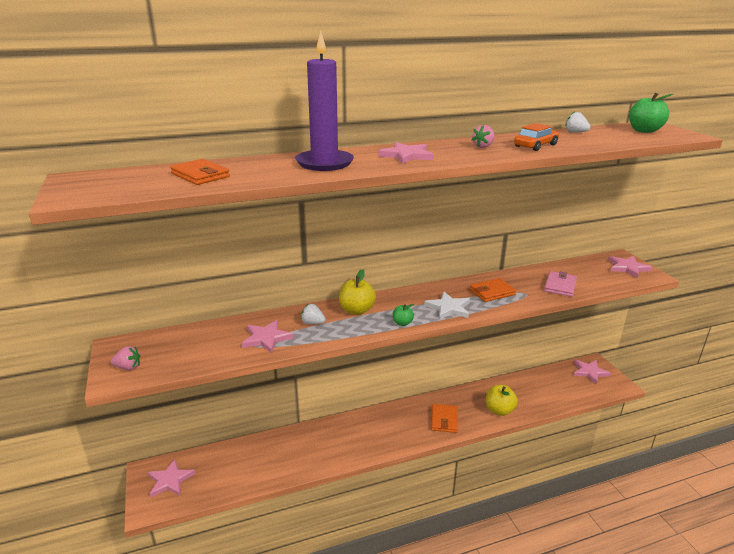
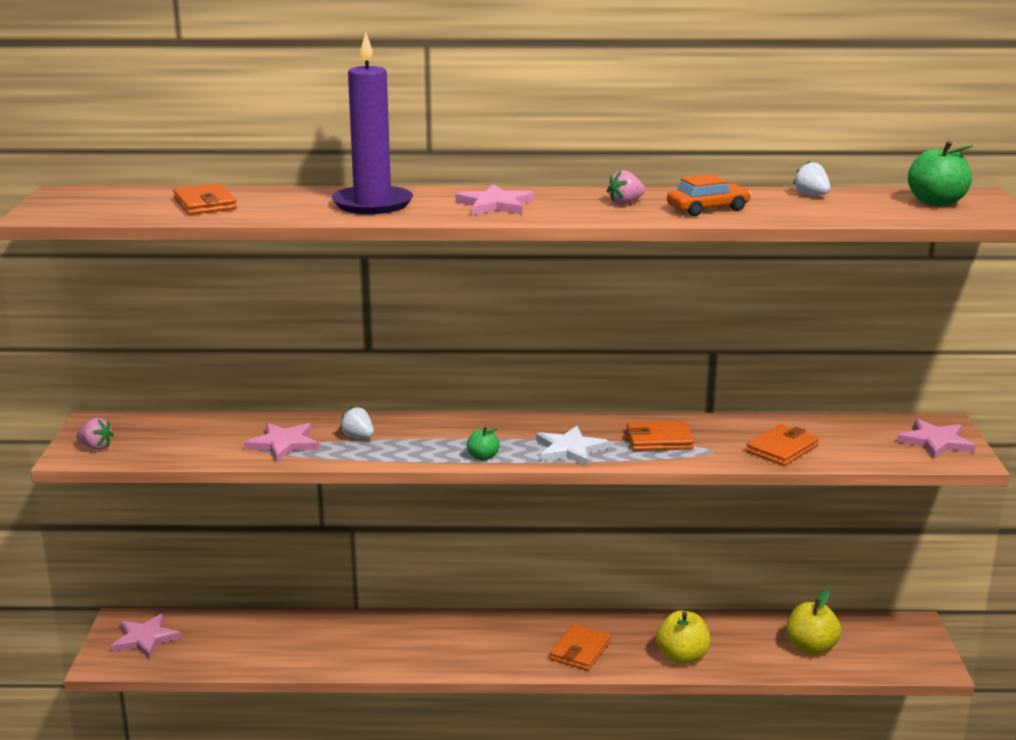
camera: 20 degrees right, 5 degrees down
yellow apple [339,269,376,315] -> yellow apple moved to [787,590,841,655]
pink wallet [544,271,577,297] -> orange wallet [746,424,819,466]
pink star [573,360,611,384] -> none

